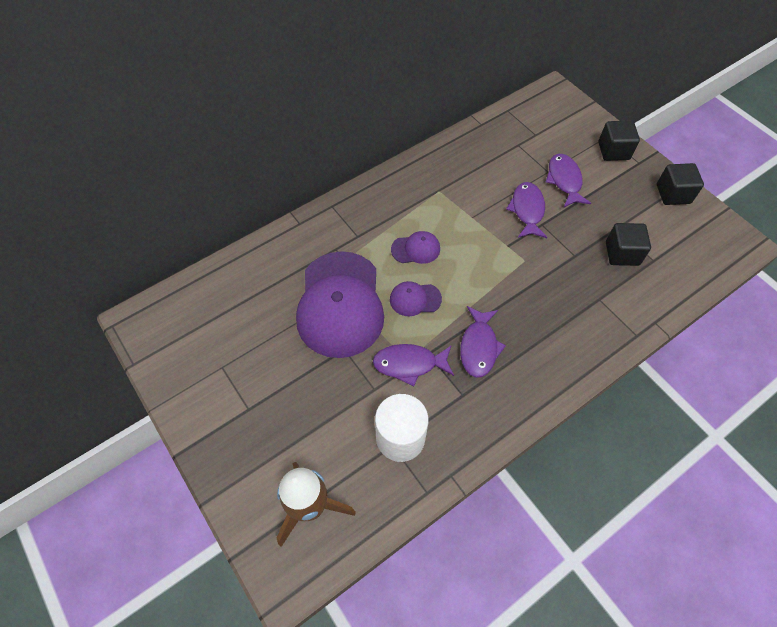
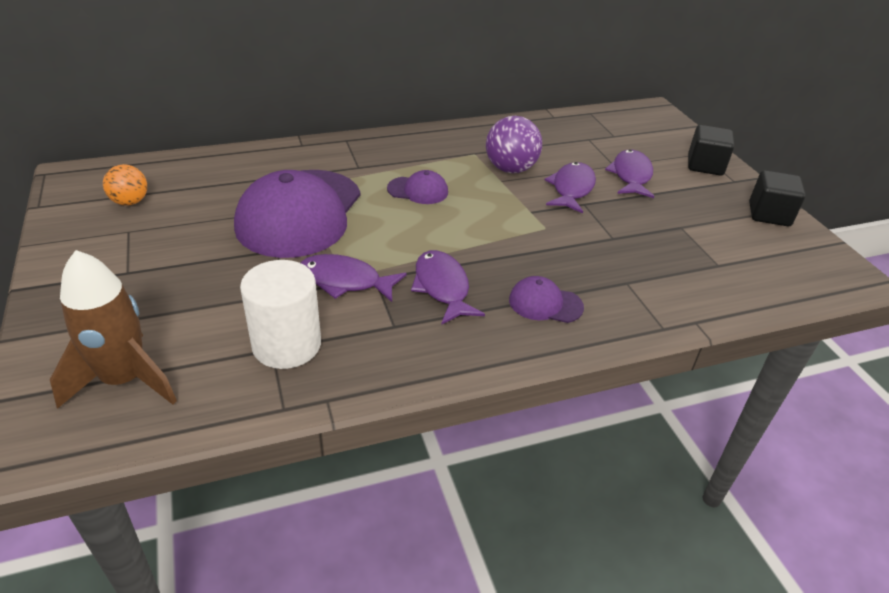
camera: 15 degrees right, 20 degrees down
purple cap [390,281,442,316] -> purple cap moved to [509,276,584,323]
purple fish [460,306,506,378] -> purple fish turned 135 degrees clockwise [411,250,485,325]
black cube [606,223,651,266] -> none
none -> orange ball [103,164,147,206]
none -> purple ball [486,116,542,173]

